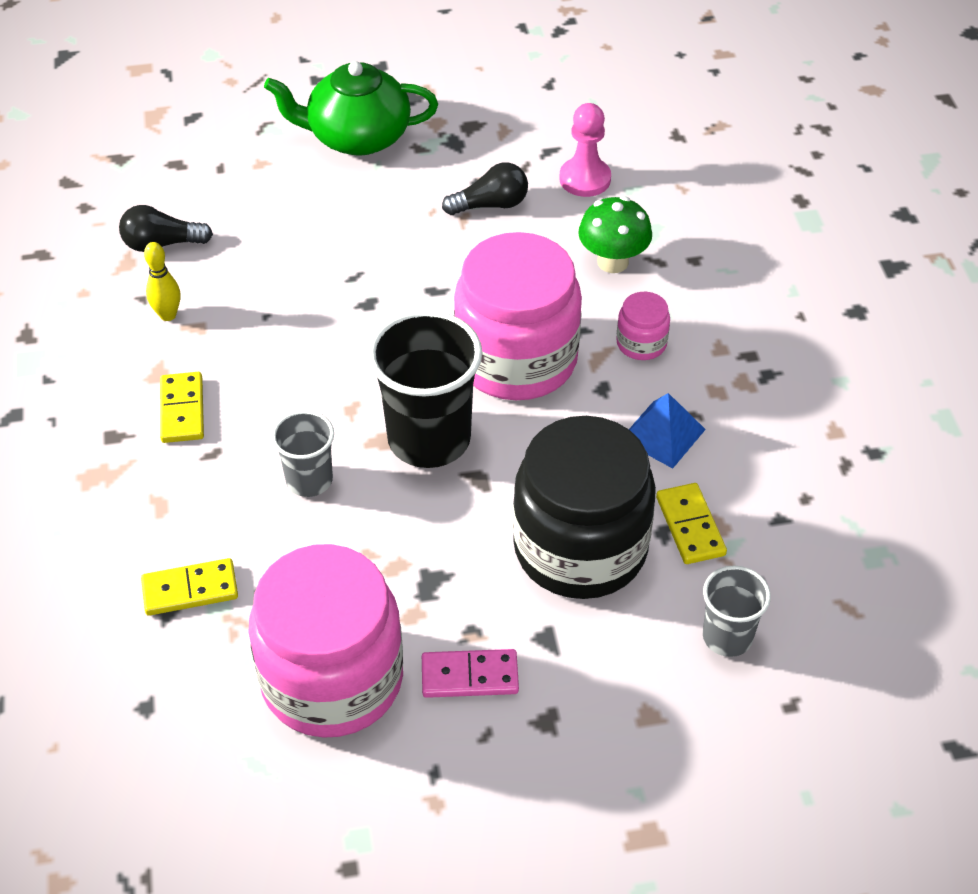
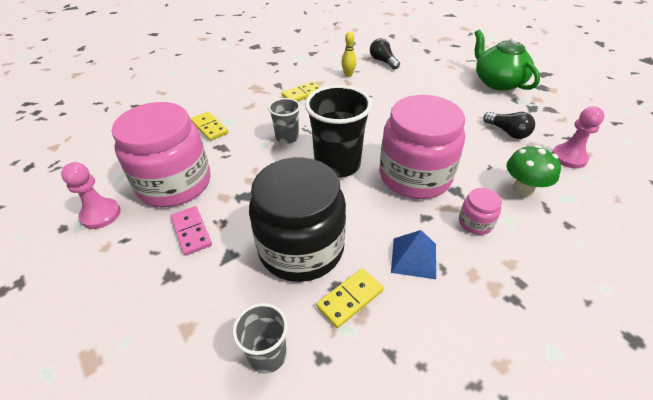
camera: 65 degrees right, 5 degrees down
none -> pink pawn [61,162,120,229]

